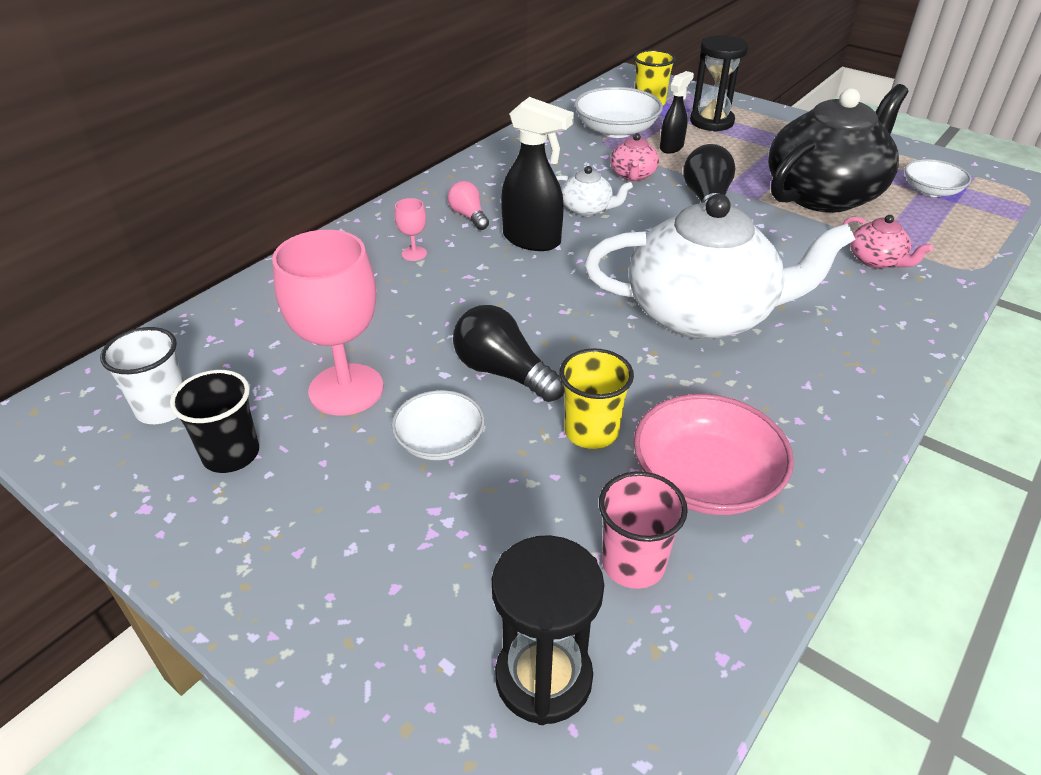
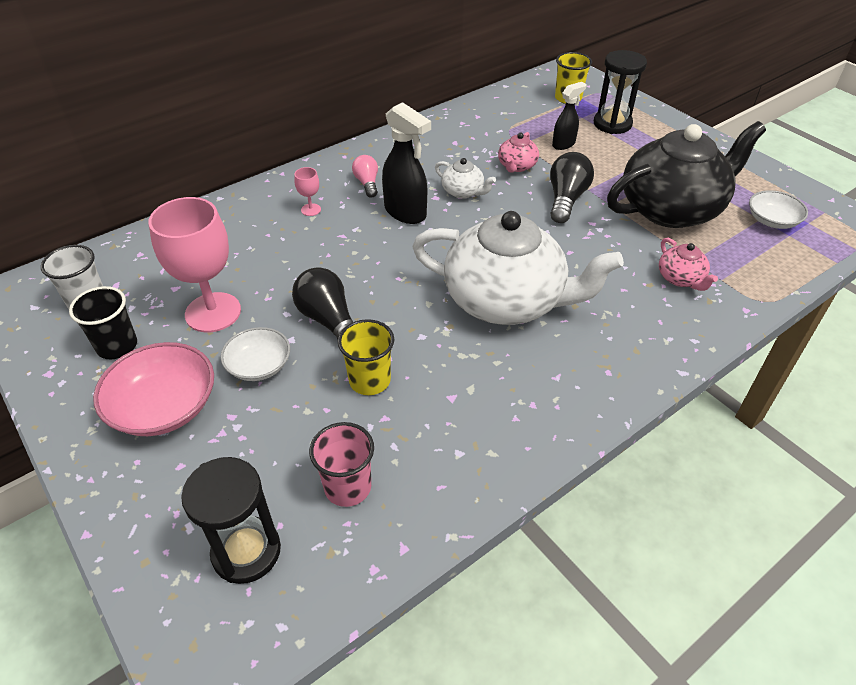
camera: 15 degrees right, 5 degrees up
white bowl [574,87,663,138] -> none
pink bowl [634,394,794,515] -> pink bowl moved to [93,342,214,436]

